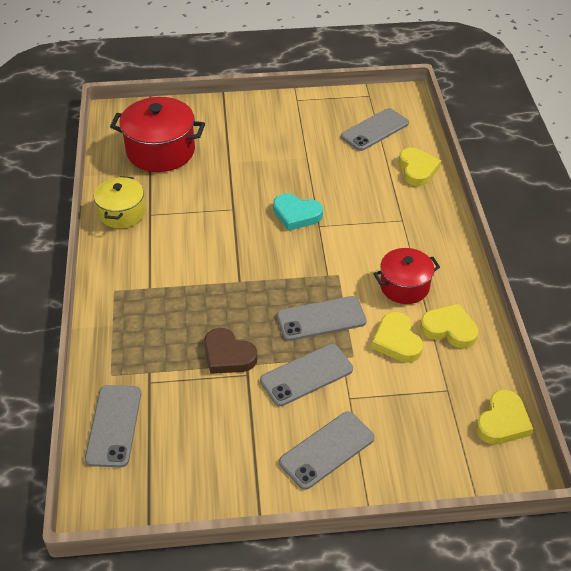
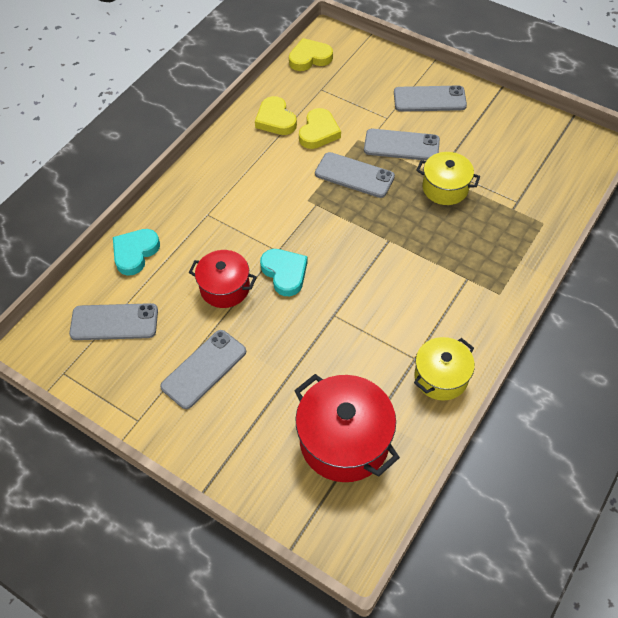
camera: 140 degrees left, 10 degrees up
grey phone [85,385,141,467] -> grey phone moved to [160,330,246,409]
brown heart [204,328,257,374] -> yellow pot [416,152,480,205]
red pot [374,248,440,304] -> red pot moved to [189,250,257,308]
yellow heart [399,147,441,186] -> turquoise heart [113,229,160,276]

